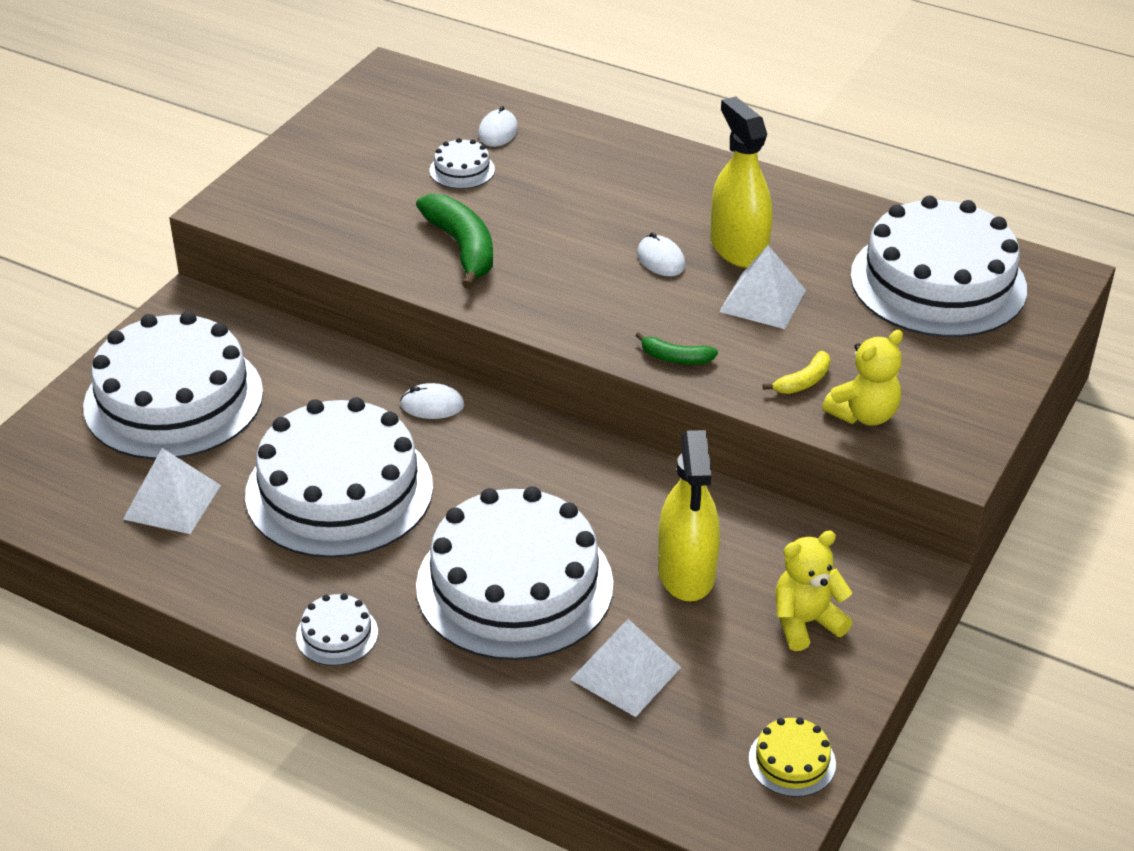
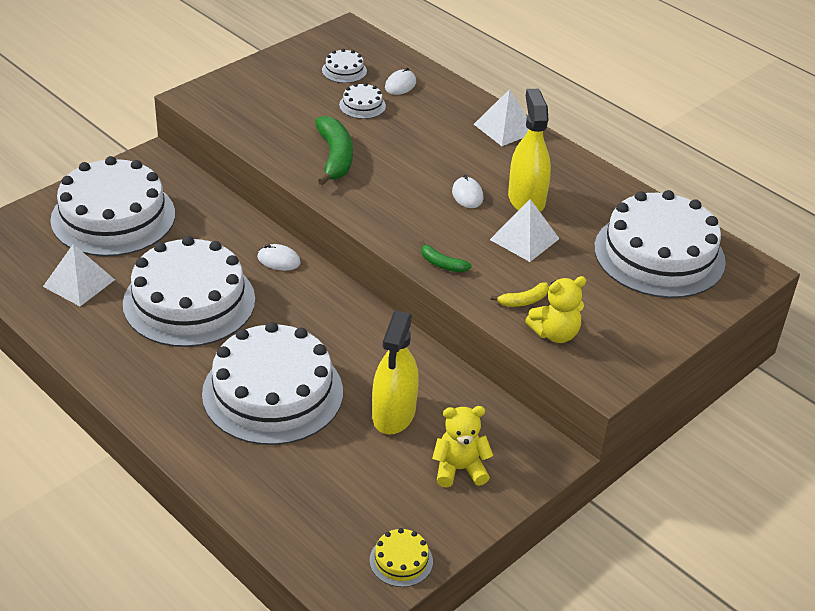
camera: 15 degrees right, 0 degrees up
white cake [296,593,378,666] -> white cake moved to [322,49,367,83]
white pyramid [570,619,681,717] -> white pyramid moved to [474,89,528,146]

